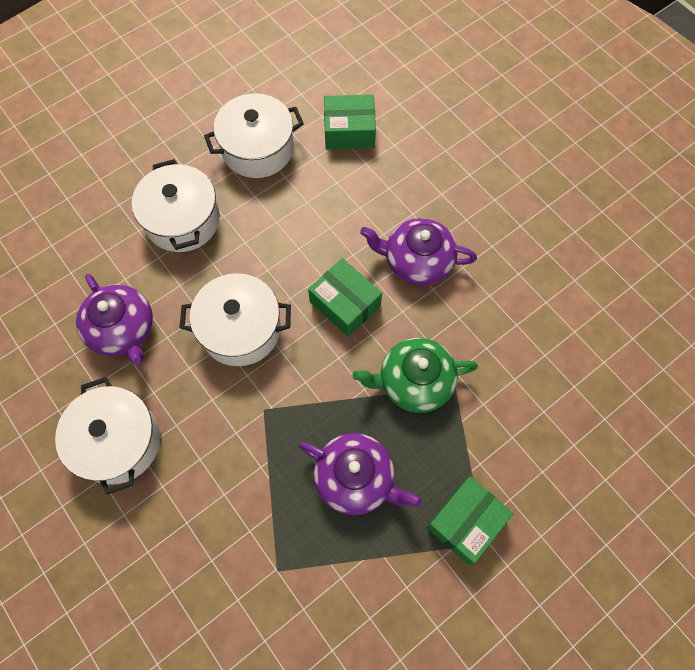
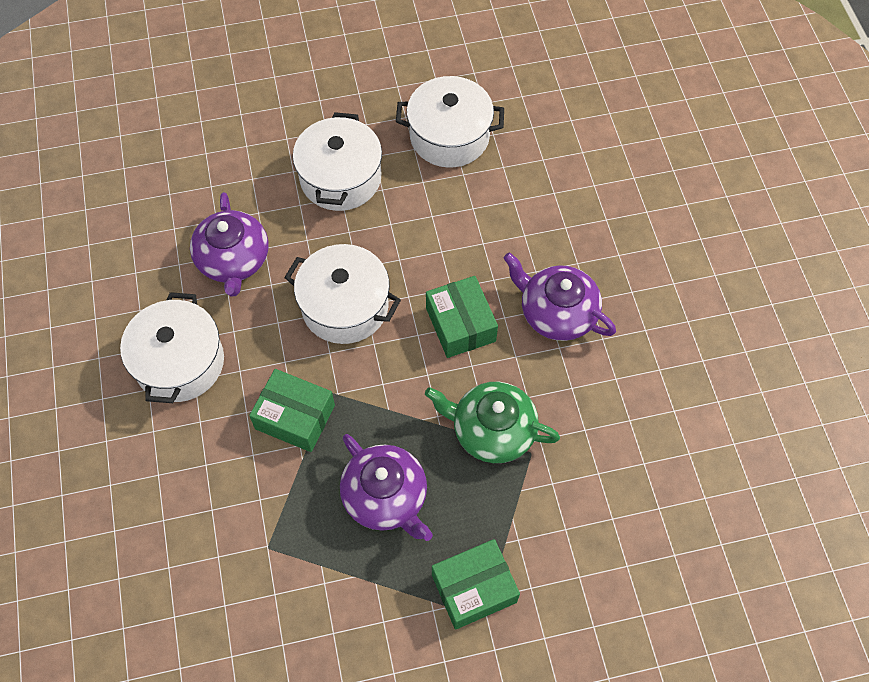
camera: 25 degrees right, 5 degrees down
green box [324,95,376,149] -> green box moved to [249,369,335,452]

